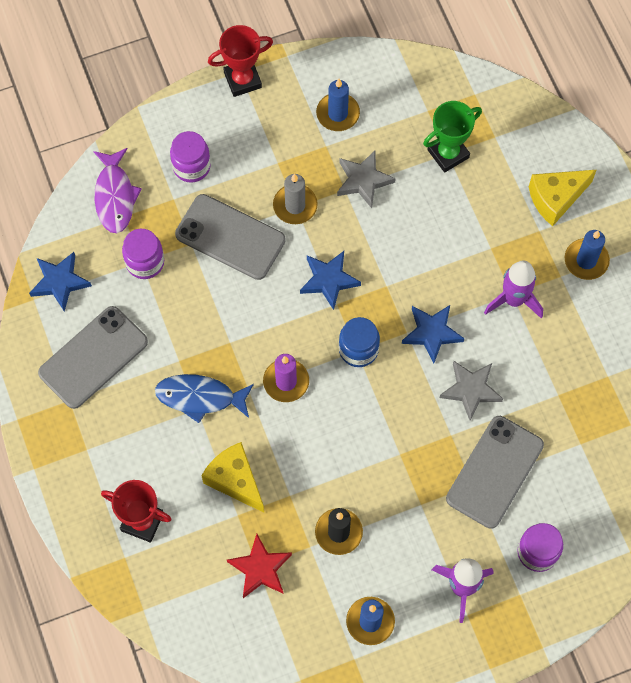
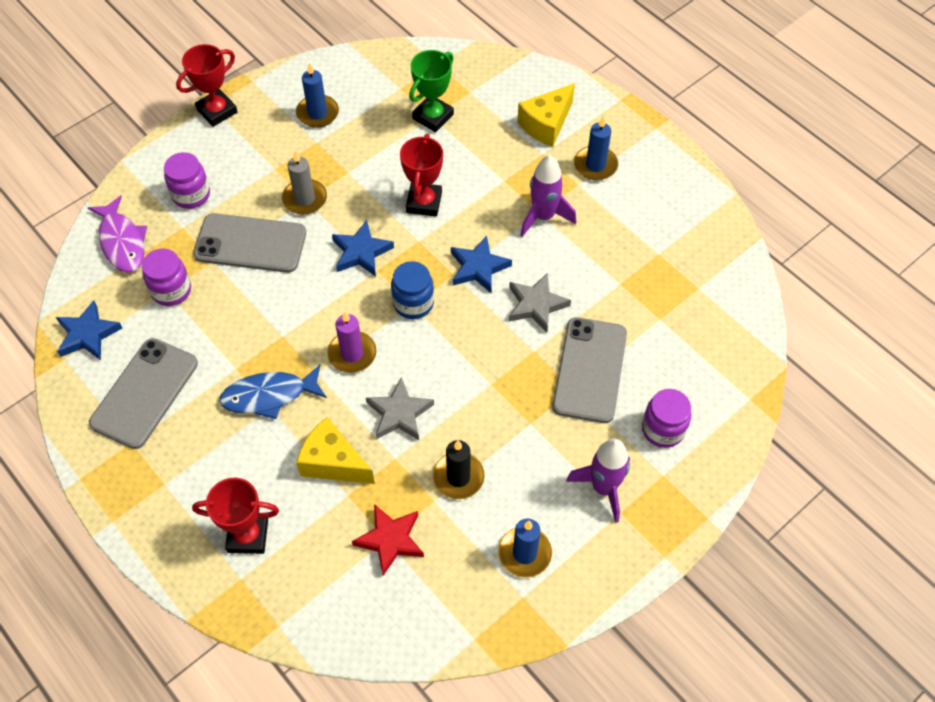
camera: 20 degrees left, 10 degrees down
grey star [337,151,396,208] -> grey star moved to [366,377,434,440]
none -> red trophy [400,134,443,216]

